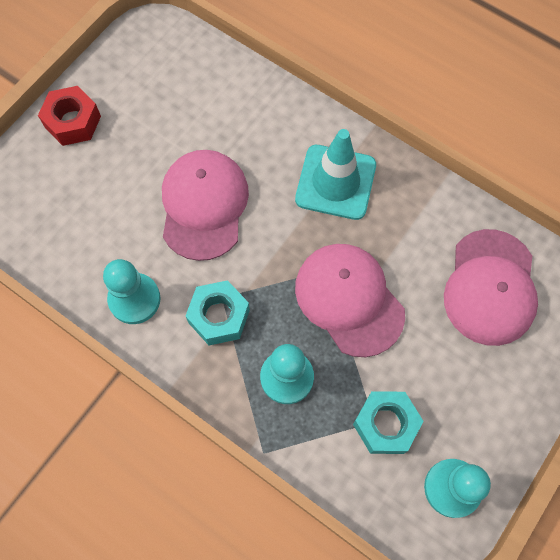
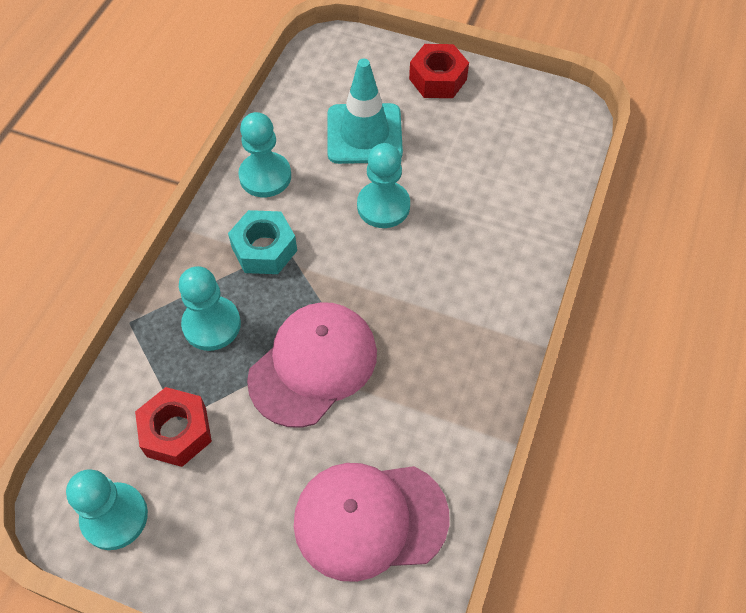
camera: 75 degrees right, 10 degrees down
pink cap [162,150,249,261] -> turquoise pawn [357,143,410,228]
turquoise traffic cone [295,129,376,220] -> turquoise traffic cone moved to [327,59,403,164]
turquoise nut [353,391,423,454] -> red nut [135,387,212,467]

